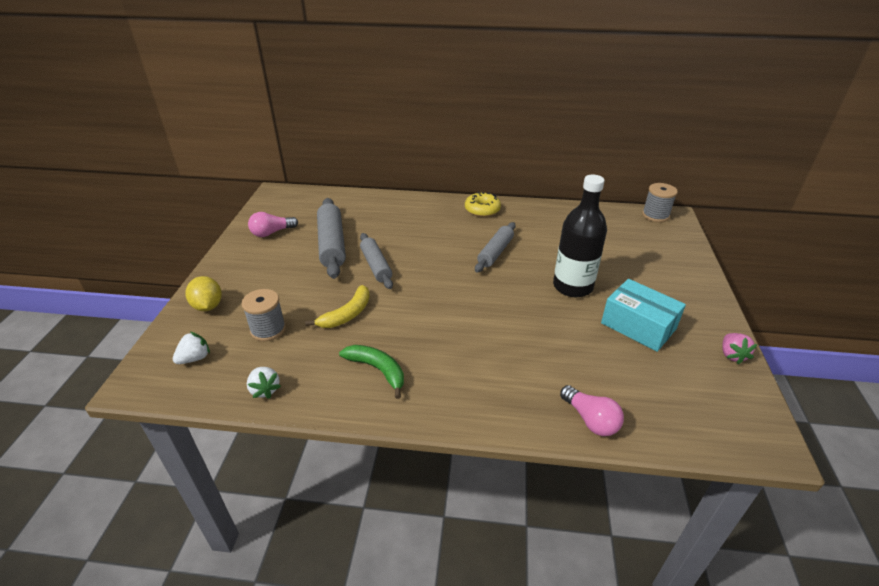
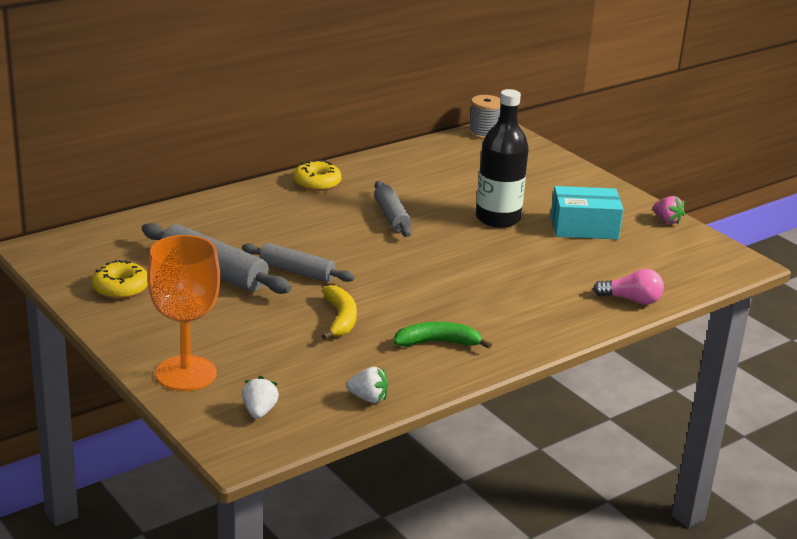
camera: 45 degrees left, 10 degrees down
yellow lemon [186,276,222,311] -> orange goblet [147,235,220,391]
grey spool [242,289,286,341] -> none
pink light bulb [248,212,298,237] -> yellow donut [92,260,148,299]

